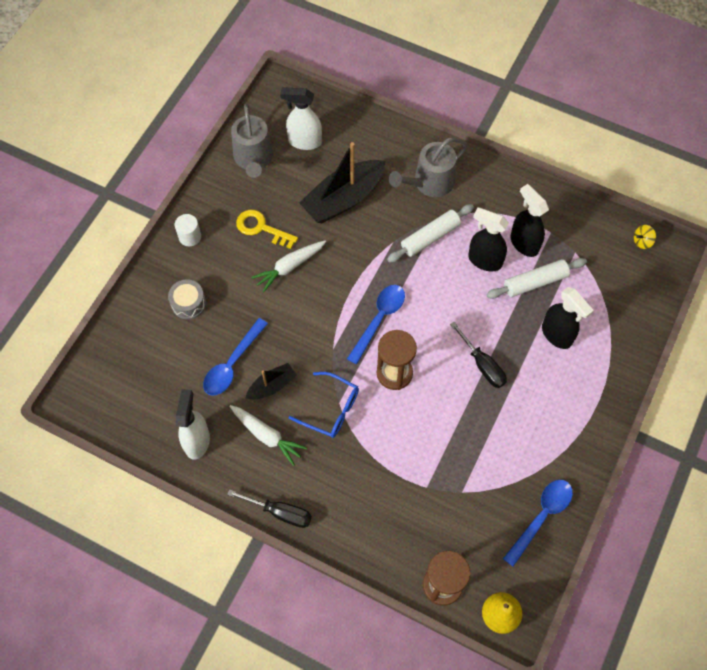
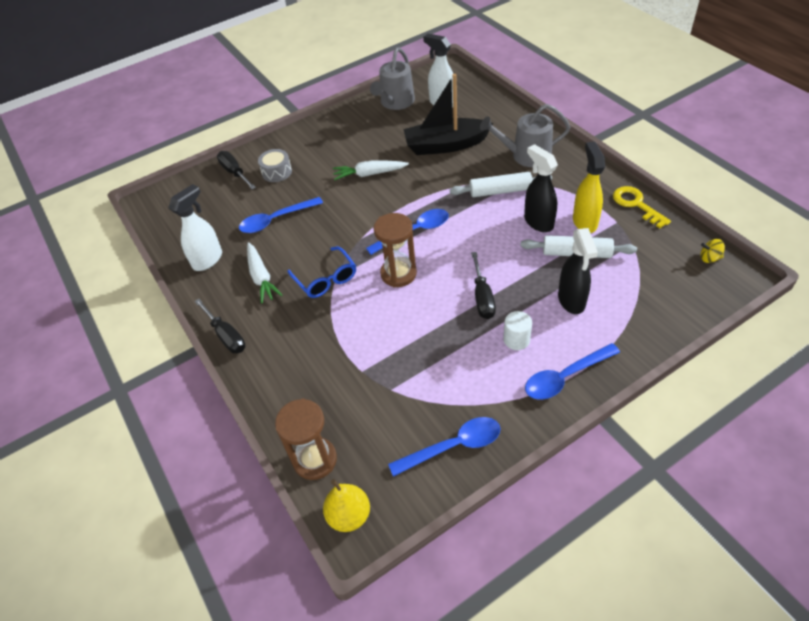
camera: 35 degrees right, 15 degrees down
white cylinder [175,214,201,246] -> white cylinder moved to [503,311,532,350]
yellow key [236,210,298,249] -> yellow key moved to [613,186,671,228]
black boat [246,363,297,399] -> none
black spray bottle [510,184,549,257] -> yellow spray bottle [573,141,605,233]
none -> black screwdriver [217,151,256,190]
none -> blue spoon [525,343,620,400]

